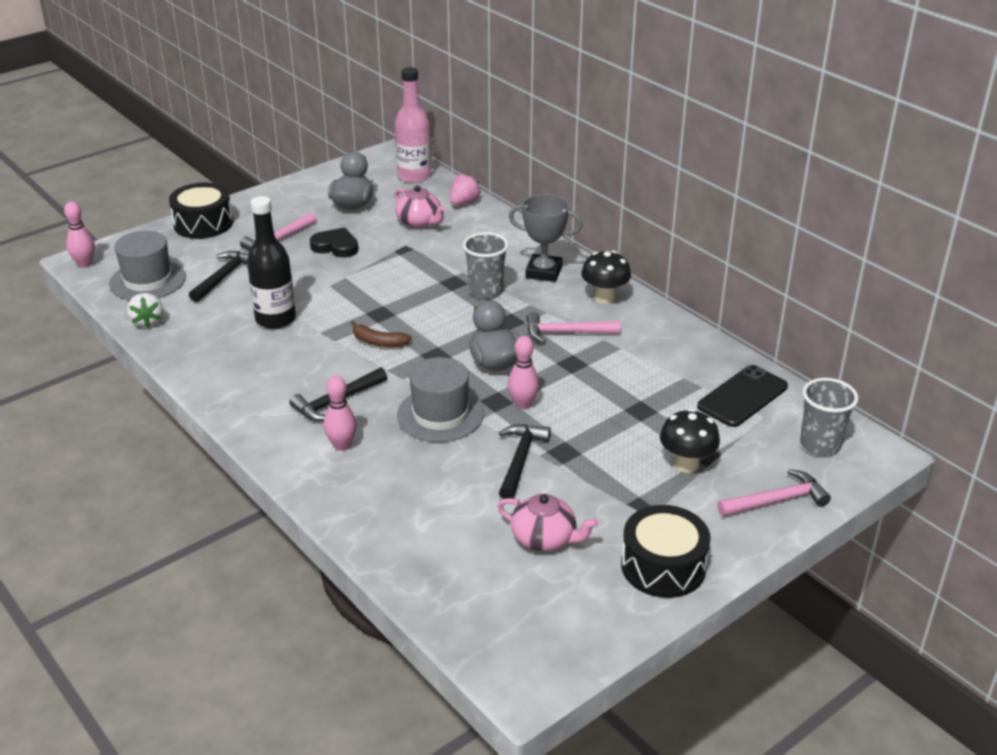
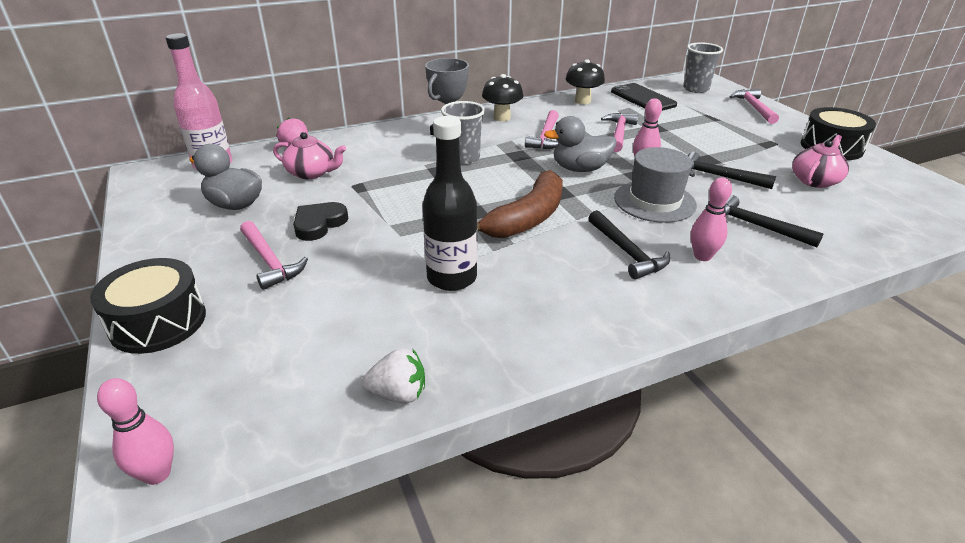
camera: 75 degrees left, 0 degrees up
grey hat [109,231,186,300] -> none
black hammer [189,251,249,302] -> black hammer moved to [725,195,823,248]
brown banana [351,321,412,347] -> brown banana [477,170,563,238], size x1.97
pink teapot [395,185,446,228] -> pink teapot turned 45 degrees clockwise [273,132,346,179]
black mushroom [660,409,720,473] -> black mushroom moved to [566,59,605,104]
none -> pink hammer [601,113,638,152]

